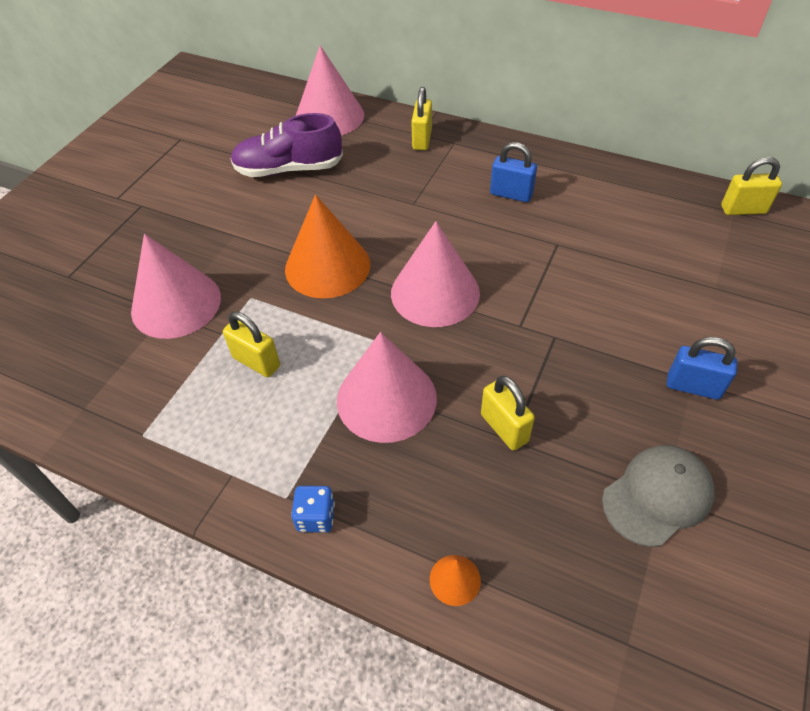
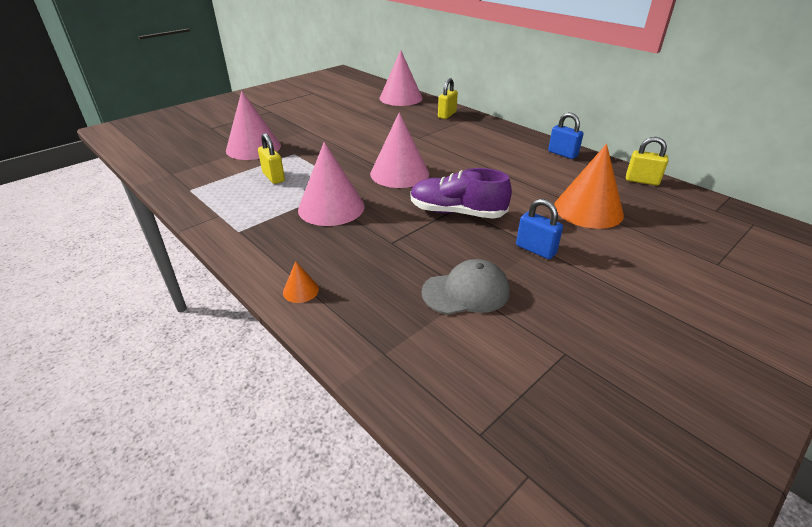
camera: 20 degrees right, 15 degrees down
purple shoe [231,113,343,177] -> purple shoe moved to [411,168,512,219]
orange cone [285,195,370,298] -> orange cone moved to [554,144,624,229]
blue dice [291,486,335,532] -> none
yellow padlock [481,376,535,451] -> none
blue padlock [490,142,537,202] -> blue padlock moved to [548,113,584,159]

